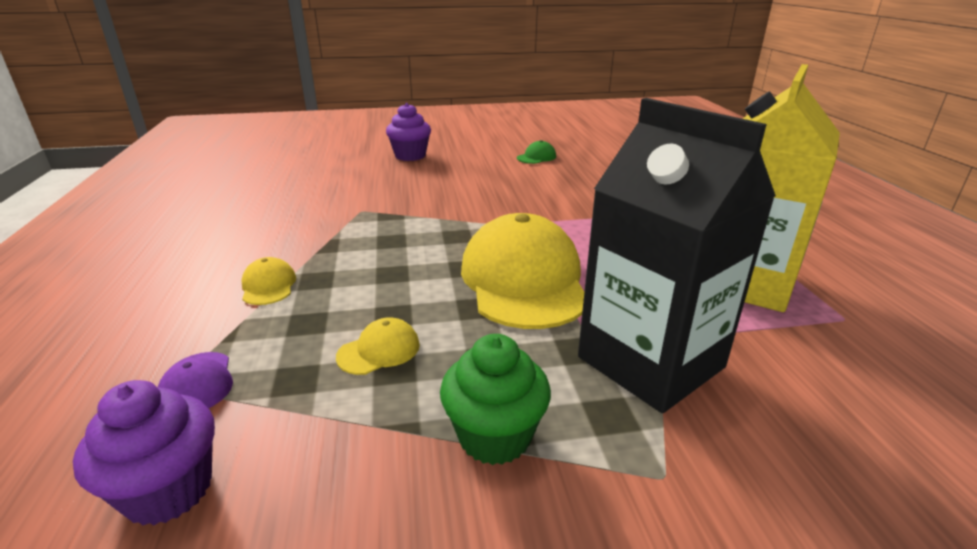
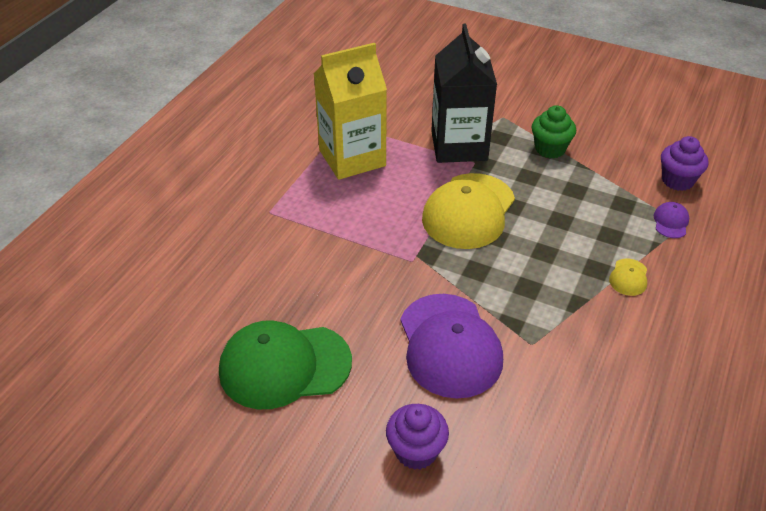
camera: 145 degrees left, 15 degrees up
yellow cap [336,317,420,375] -> none
green cap [517,140,556,164] -> green cap [219,321,352,409], size x2.40
none -> purple cap [400,294,503,399]

